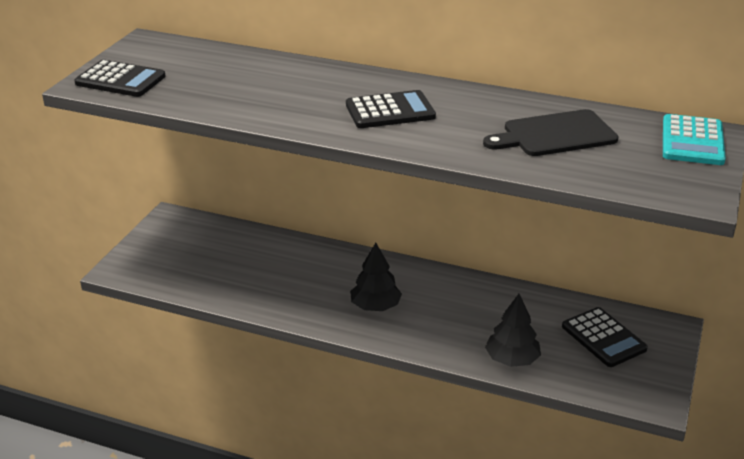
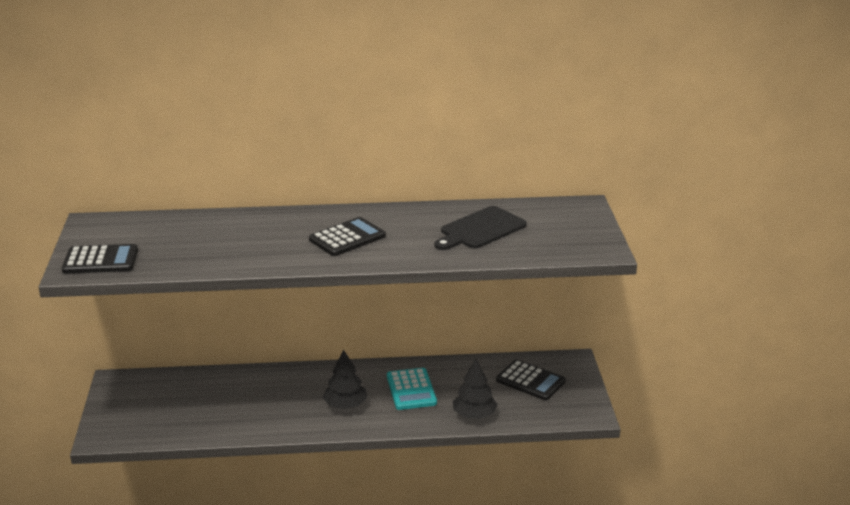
camera: 25 degrees left, 5 degrees down
turquoise calculator [663,114,726,165] -> turquoise calculator moved to [387,368,437,410]

